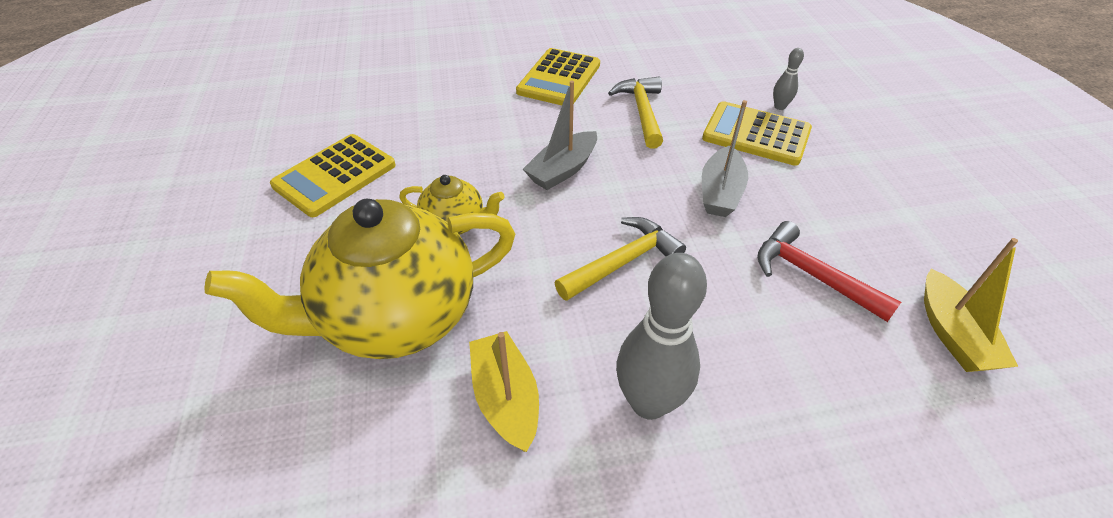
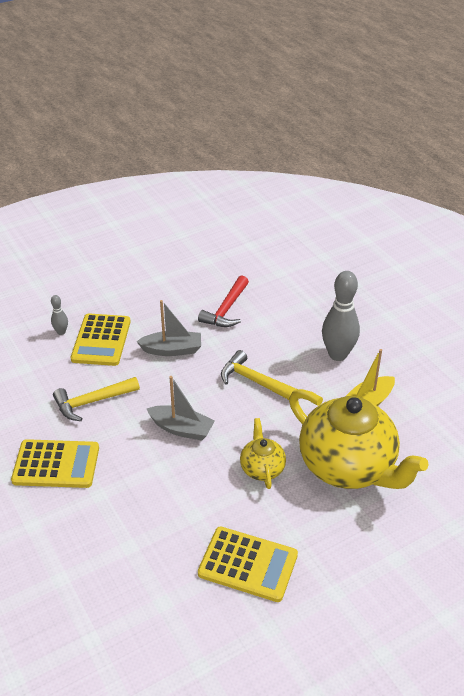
camera: 110 degrees left, 5 degrees down
yellow boat [924,238,1018,372] -> none

